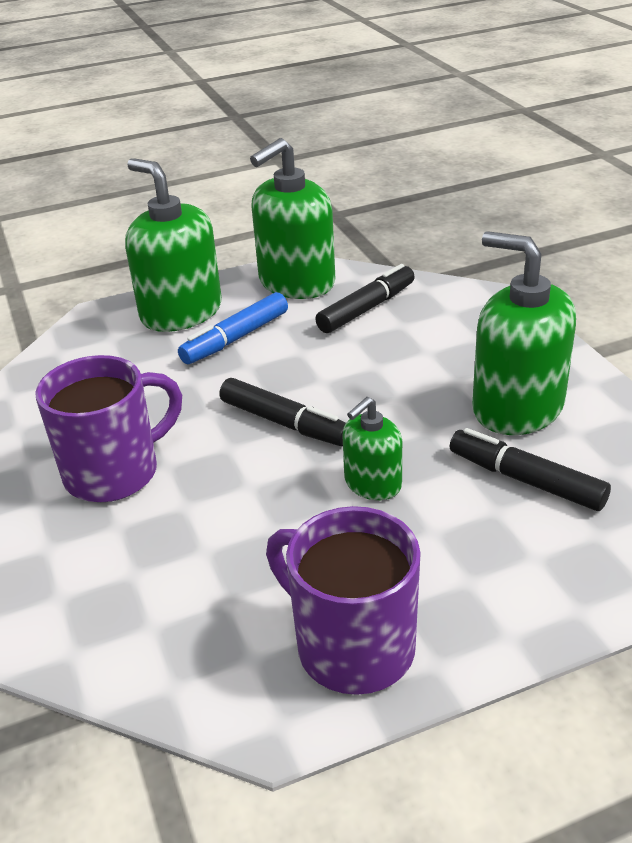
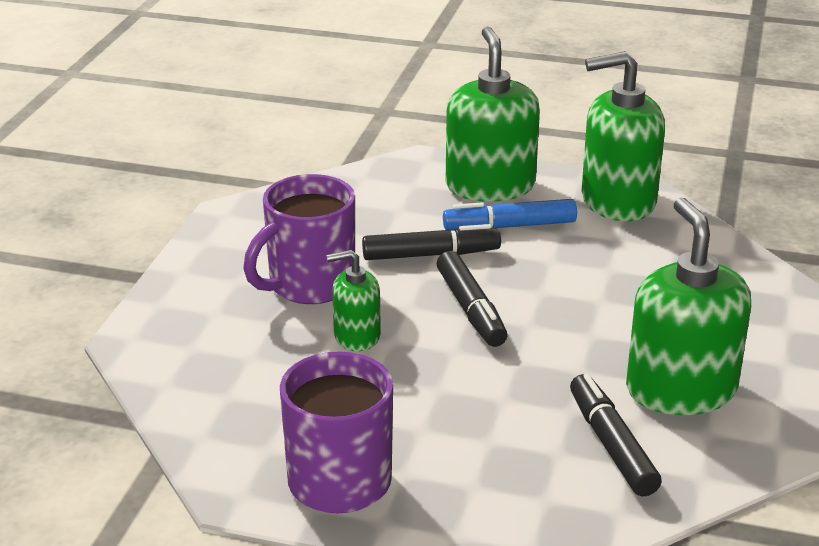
camera: 35 degrees right, 5 degrees down
purple mug [35,355,182,502] -> purple mug turned 135 degrees clockwise [243,174,355,304]
black marker [315,264,415,333] -> black marker moved to [362,224,501,260]
green soap dispenser [342,397,402,500] -> green soap dispenser moved to [327,250,381,351]

